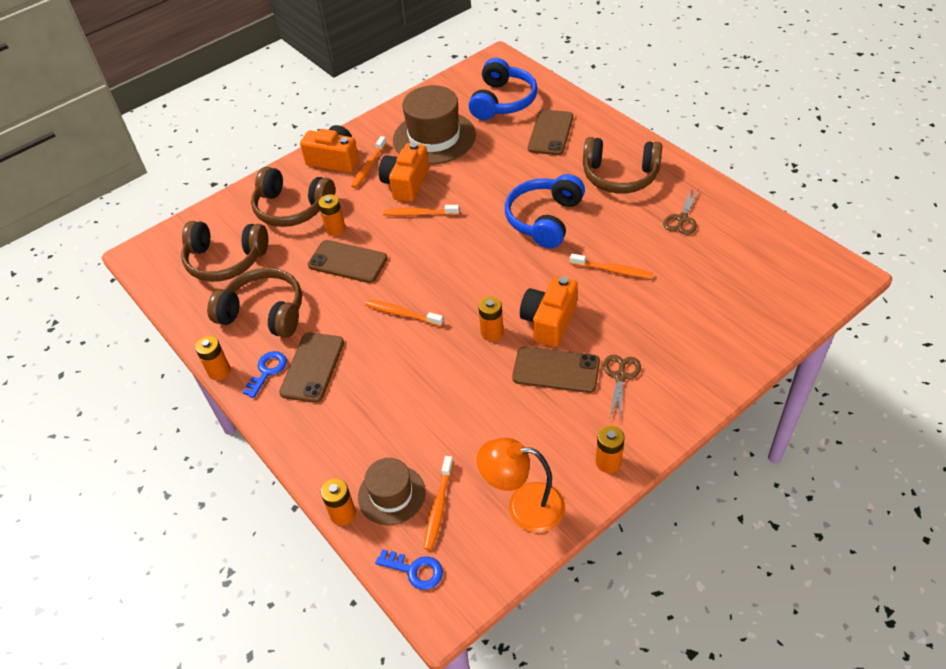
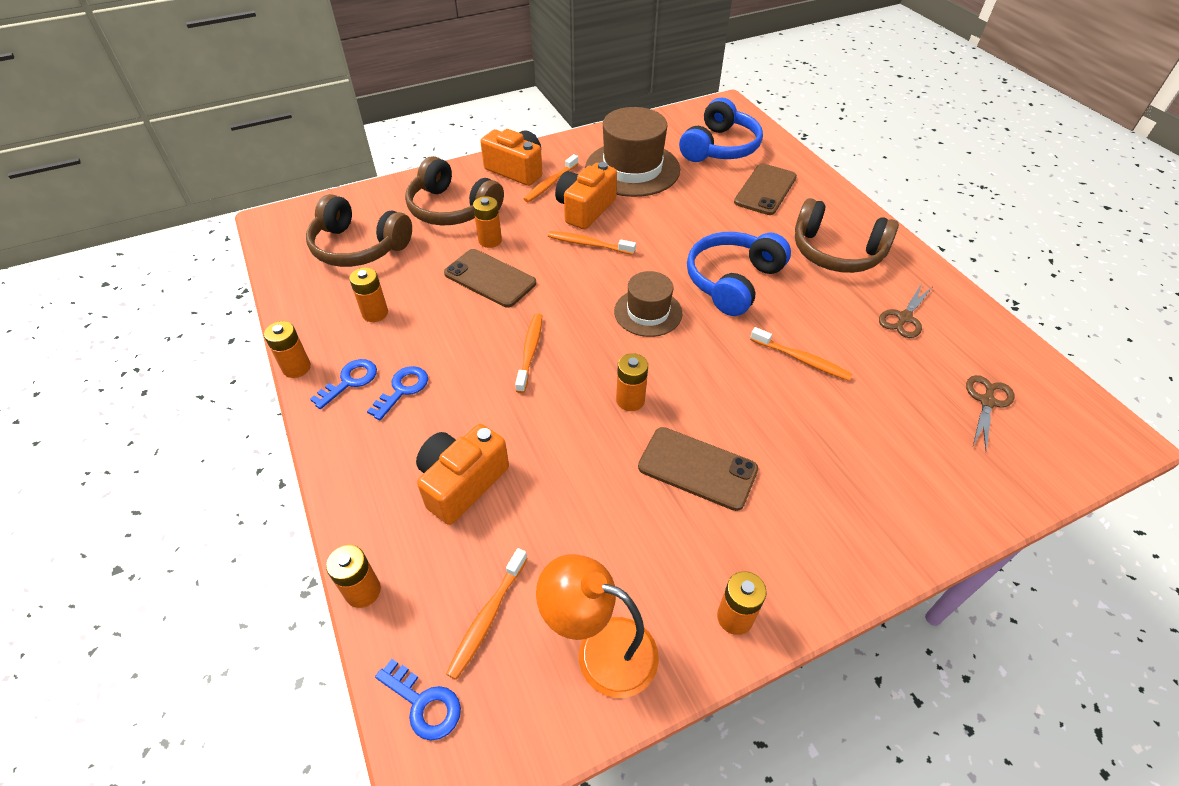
camera: 10 degrees right, 0 degrees up
brown headphones [207,268,302,338] -> orange battery [349,268,388,322]
brown phone [279,333,344,403] -> blue key [367,366,428,420]
brown hat [358,458,425,525] -> brown hat moved to [614,271,682,337]
orange toothbrush [365,300,444,326] -> orange toothbrush turned 60 degrees clockwise [515,313,542,393]
orange camera [520,276,578,347] -> orange camera moved to [416,424,509,525]
brown scissors [603,354,641,419] -> brown scissors moved to [966,375,1015,451]

